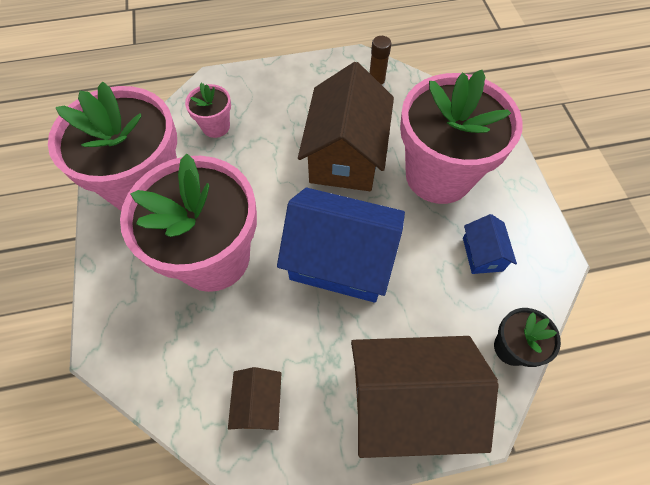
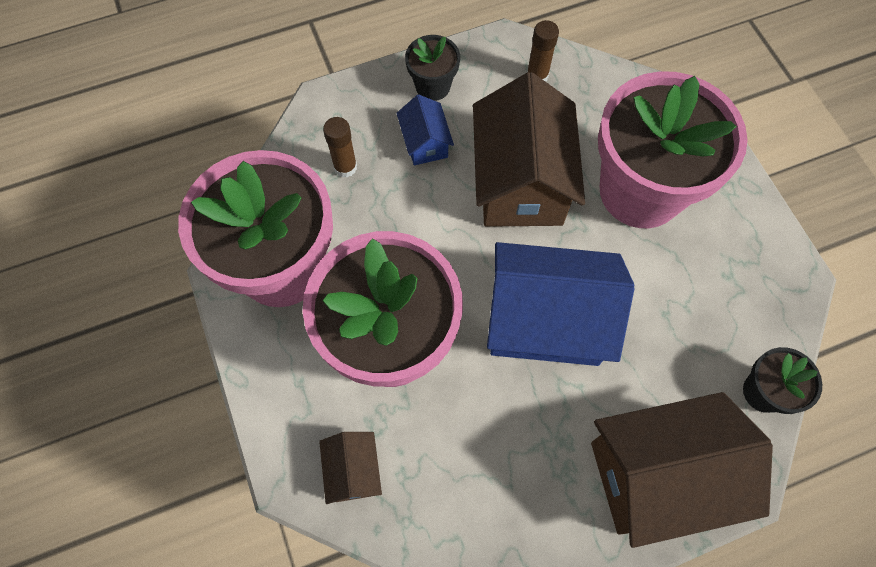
camera: 10 degrees left, 5 degrees up
pink flower pot [185,83,231,138] -> brown glue stick [323,117,357,177]
brown house [228,367,282,430] -> brown house moved to [319,432,382,504]
blue house [463,214,517,274] -> blue house moved to [396,95,454,165]
none -> black flower pot [405,35,460,101]

